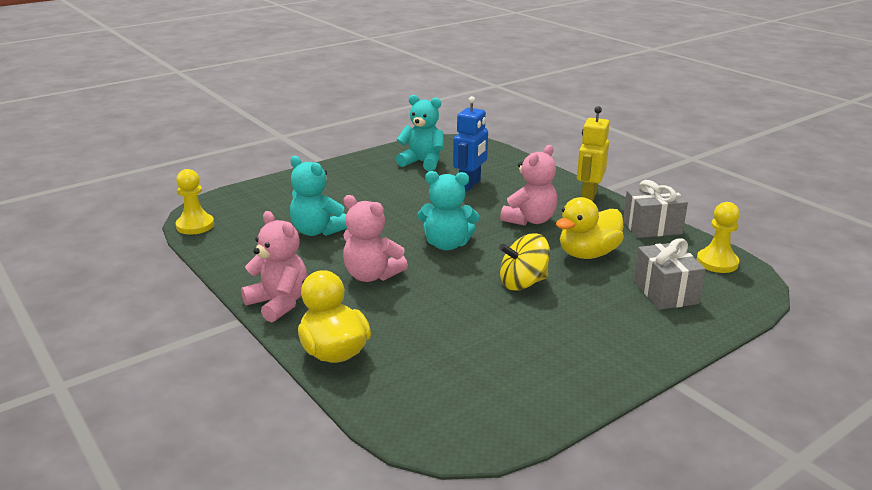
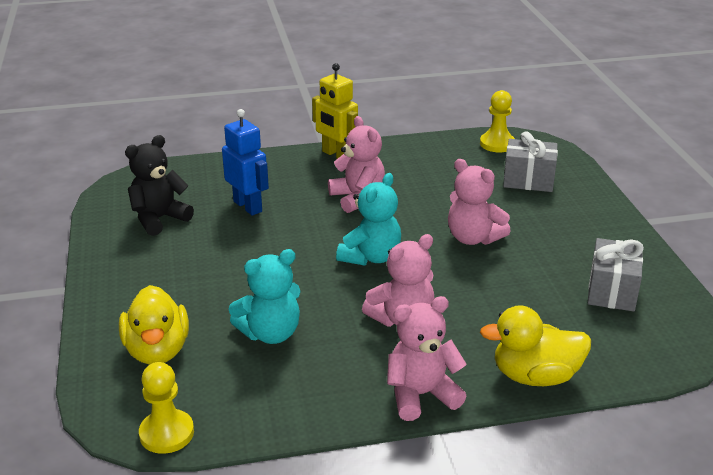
camera: 65 degrees left, 5 degrees up
turquoise teddy bear [396,95,444,171] -> black teddy bear [125,135,194,236]
yellow spinning top [499,233,550,291] -> pink teddy bear [448,159,511,245]
yellow duck [556,197,624,259] -> yellow duck moved to [119,285,189,365]
grey gift [623,180,688,238] -> grey gift moved to [588,238,644,311]

